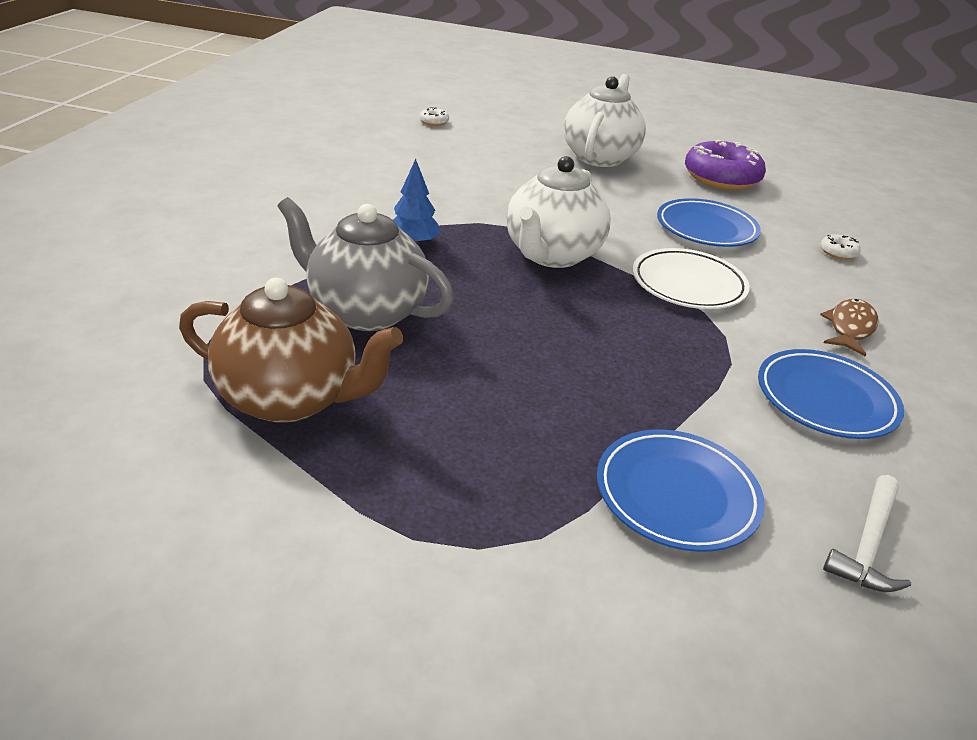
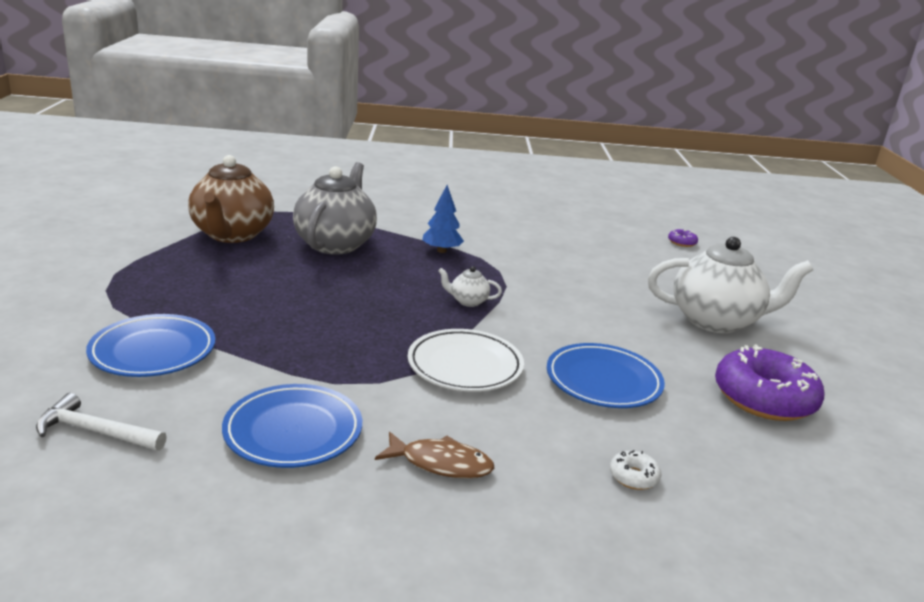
camera: 75 degrees right, 10 degrees down
white donut [419,107,449,126] -> purple donut [668,229,698,247]
white teapot [506,156,610,268] -> white teapot [438,266,502,307], size x0.42

